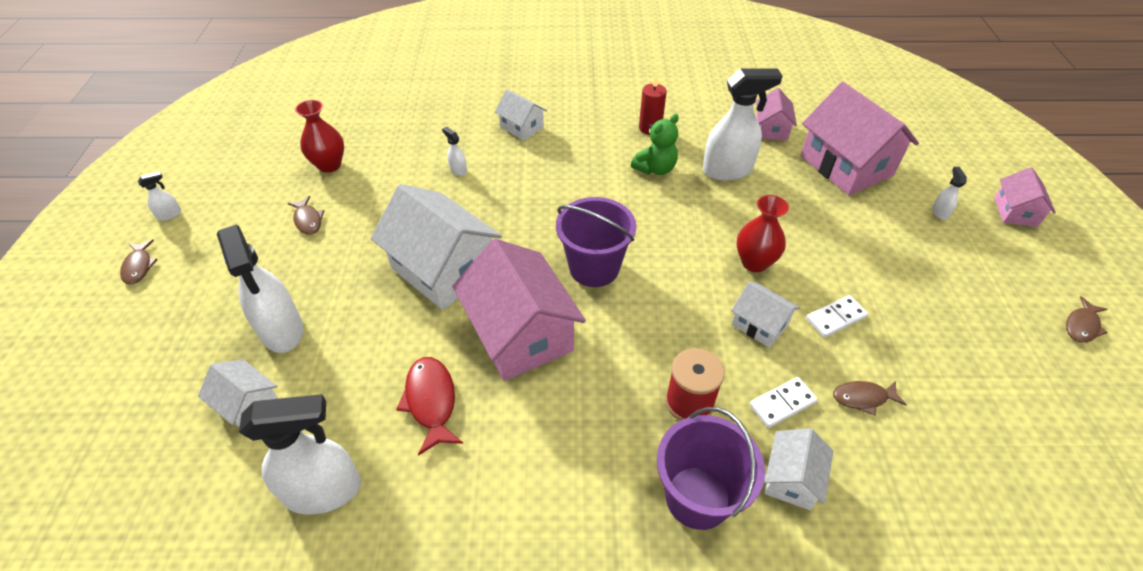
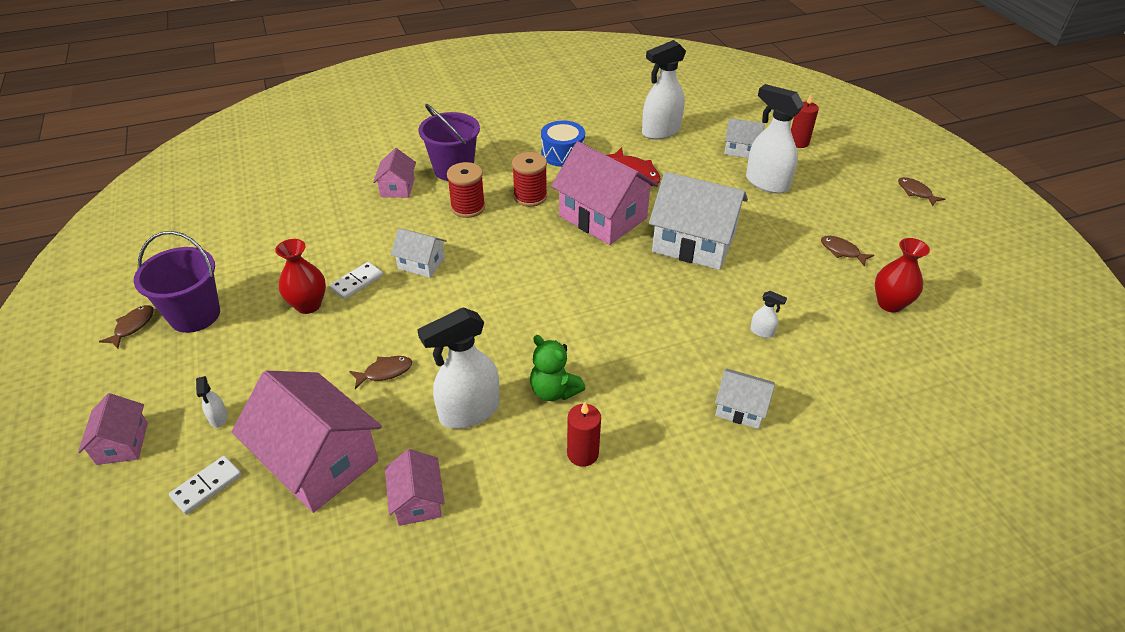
camera: 160 degrees right, 5 degrees down
white spray bottle [138,171,181,221] -> none
purple bucket [556,197,636,287] -> purple bucket moved to [134,231,220,333]
green teddy bear [631,114,679,175] -> green teddy bear turned 75 degrees counterclockwise [530,335,585,401]
red vase [737,195,789,272] -> red vase moved to [275,239,326,314]
white domino [749,377,818,428] -> white domino moved to [169,456,242,515]
white house [764,428,833,510] -> pink house [373,148,416,198]
brown fish [833,381,907,415] -> brown fish moved to [349,356,412,389]
none -> red spool [512,152,547,207]
none -> blue drum [541,121,585,167]
none -> red candle [791,93,819,148]

